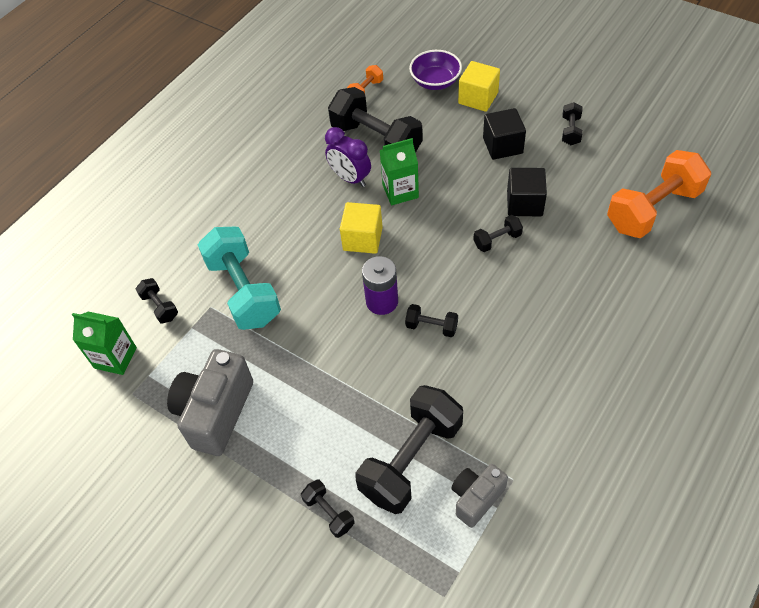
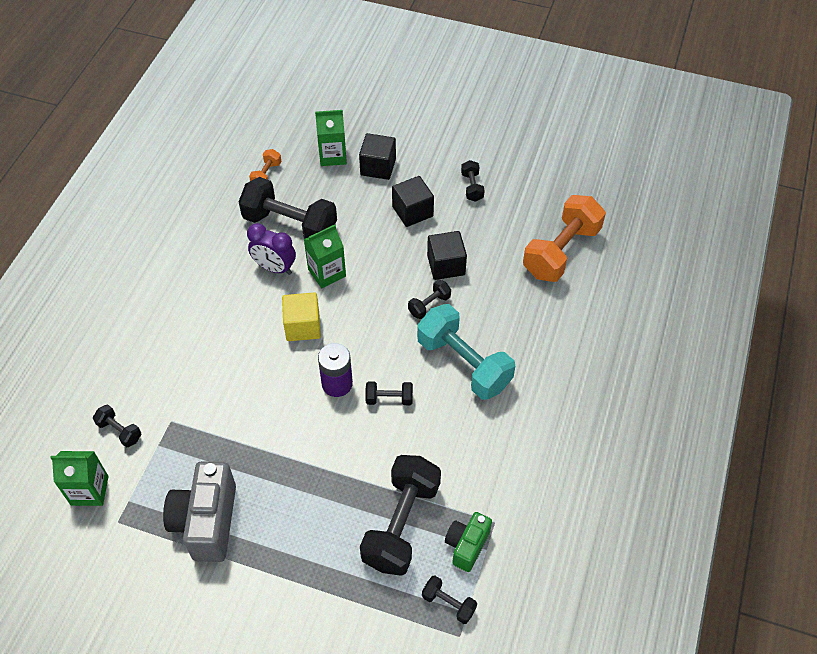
camera: 20 degrees left, 0 degrees up
turquoise dumbbell [198,227,281,330] -> turquoise dumbbell moved to [417,304,515,400]
black dumbbell [301,480,355,538] -> black dumbbell moved to [422,575,477,624]
purple bowl [409,50,462,90] -> green carton [315,110,347,166]
grey camera [452,464,508,528] -> green camera [445,512,492,572]
yellow cube [458,61,500,112] -> black cube [359,133,396,180]

